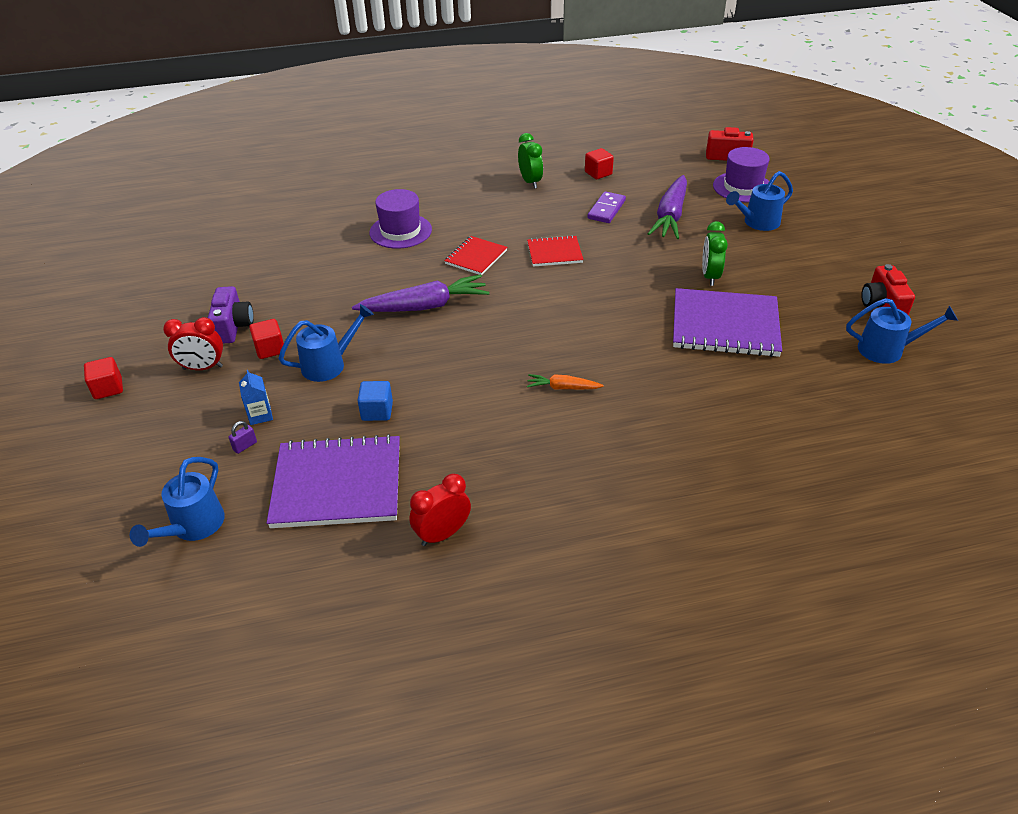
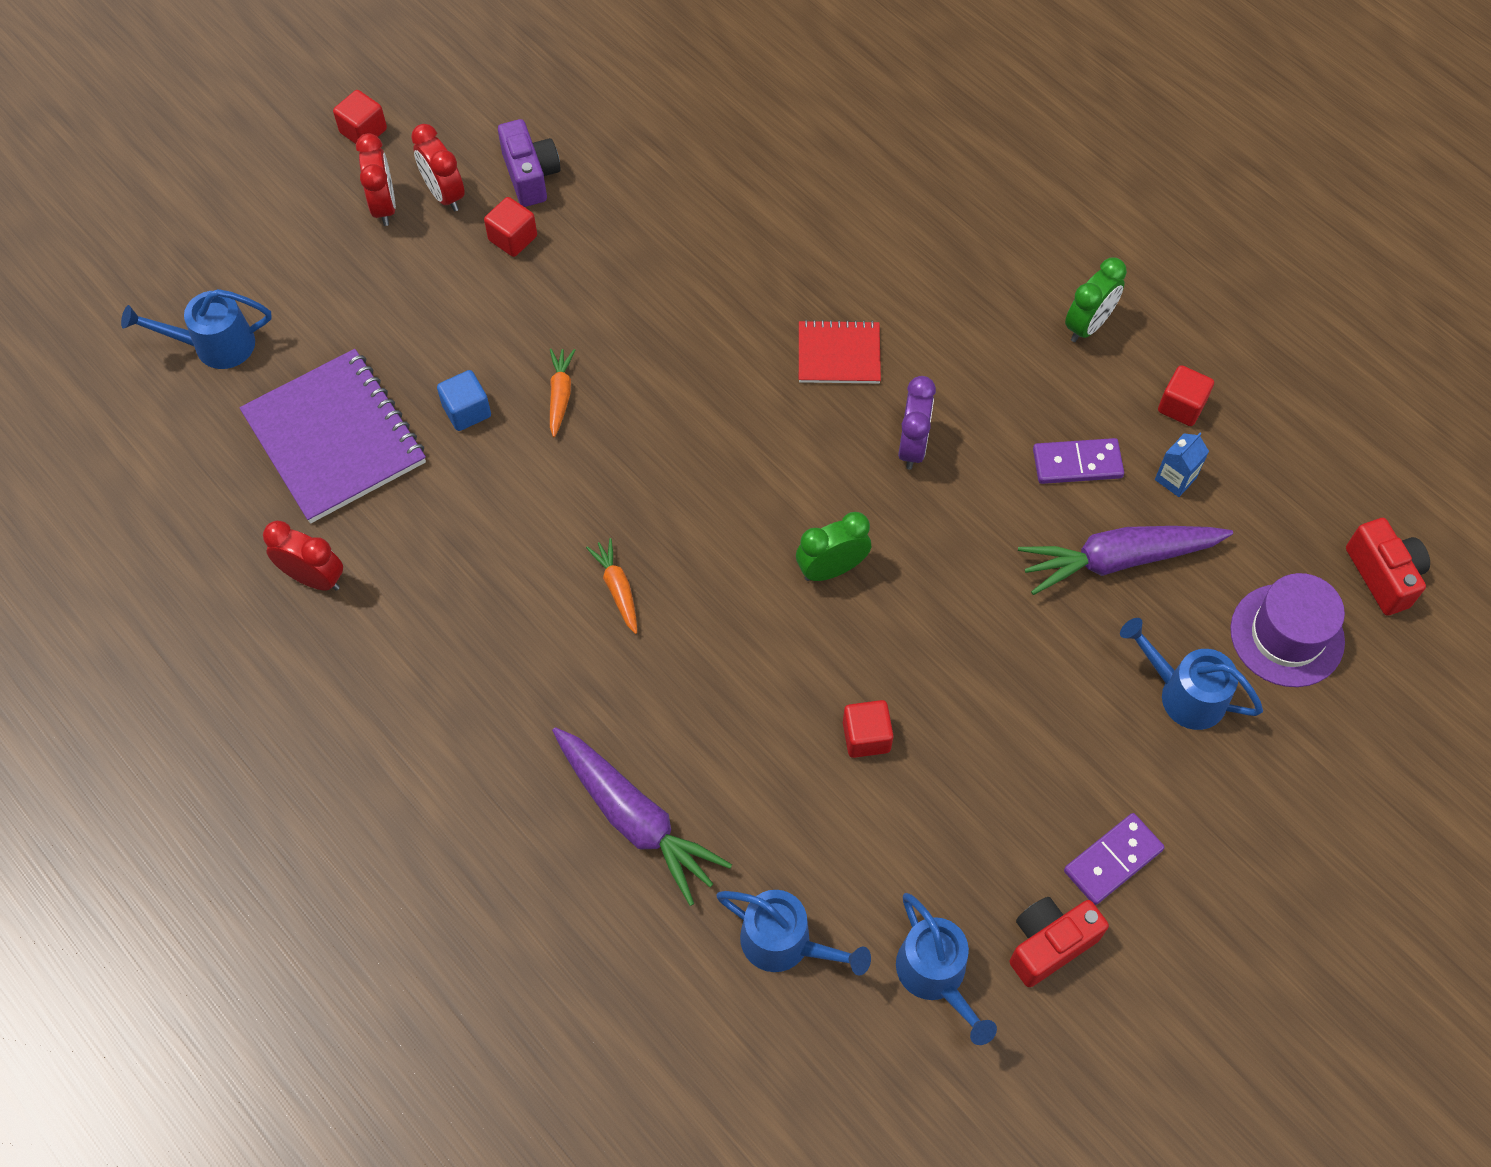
camera: 60 degrees right, 20 degrees up
purple camera [208,286,254,344] -> purple camera turned 75 degrees counterclockwise [498,119,561,207]
purple padlock [228,421,257,454] -> none
blue carton [239,370,273,425] -> blue carton moved to [1155,433,1209,497]
blue watering can [278,304,374,382] -> blue watering can moved to [717,890,871,976]
purple carrot [352,274,489,312] -> purple carrot moved to [552,727,732,906]
purple hat [369,189,432,249] -> none
red notebook [527,235,584,267] -> purple clock [898,376,936,469]
purple notebook [673,288,782,357] -> red cube [843,700,894,758]
green clock [702,221,728,286] -> green clock moved to [796,512,871,581]
none -> red clock [356,133,396,226]
none -> orange carrot [550,349,575,437]
none -> purple domino [1064,813,1165,905]

